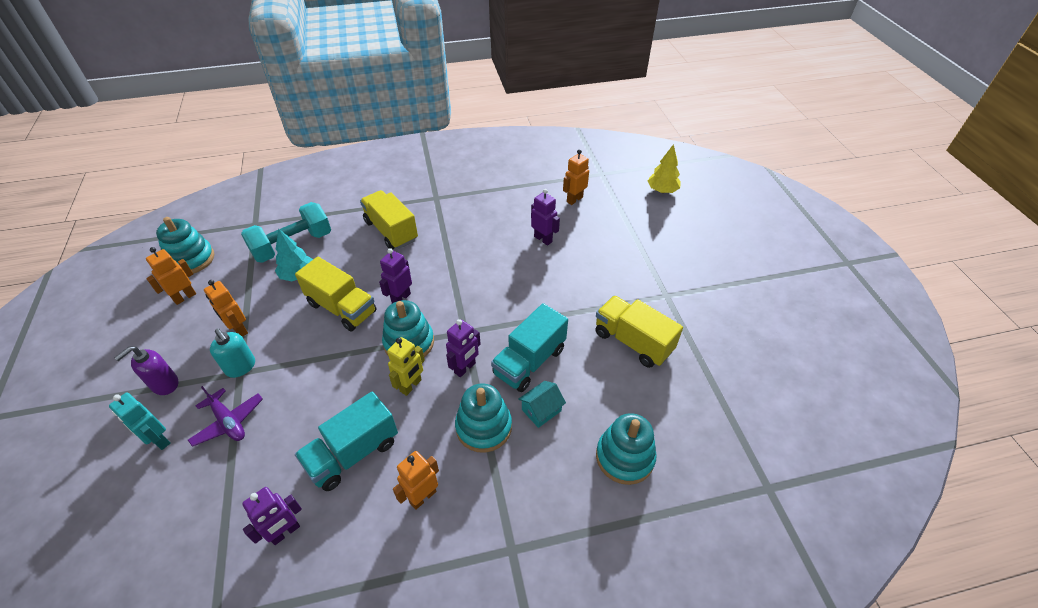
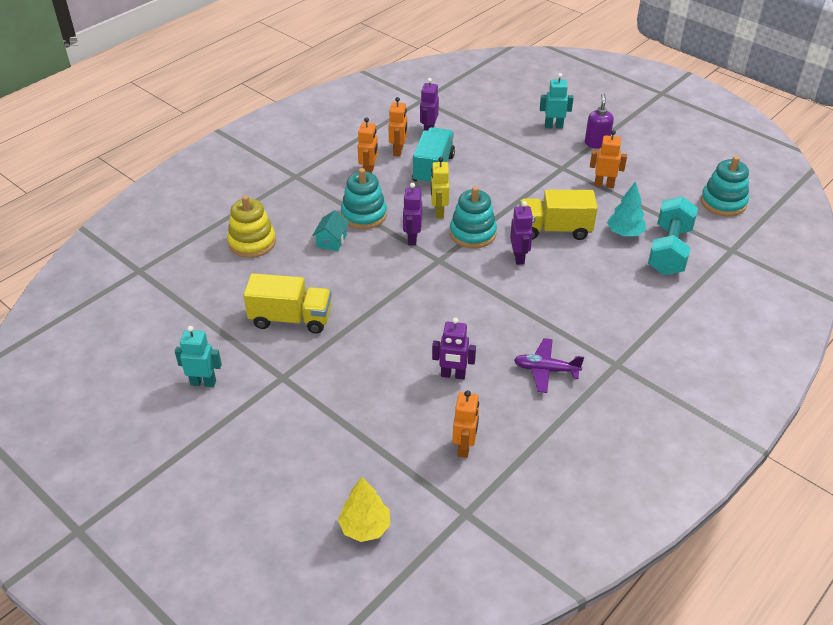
camera: 145 degrees right, 5 degrees down
orange robot [146,247,196,305] -> orange robot moved to [388,97,407,157]
purple plane [188,386,263,447] -> purple plane moved to [514,338,584,393]
turquoise soap dispenser [210,328,255,378] -> none
yellow truck [360,190,418,250] -> none
turquoise truck [491,303,568,392] -> none
turquoise stacking toy [596,413,657,485] -> yellow stacking toy [227,195,276,258]
none -> turquoise robot [175,326,222,387]

